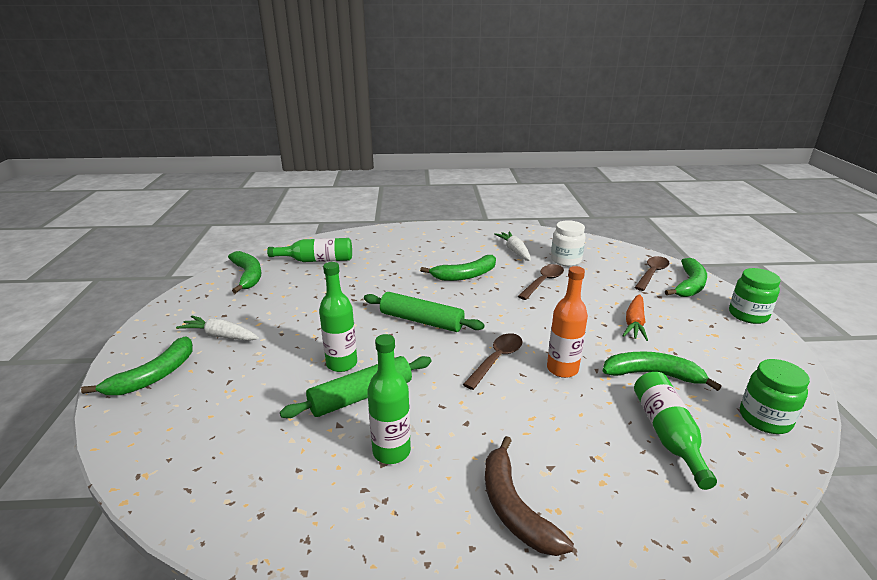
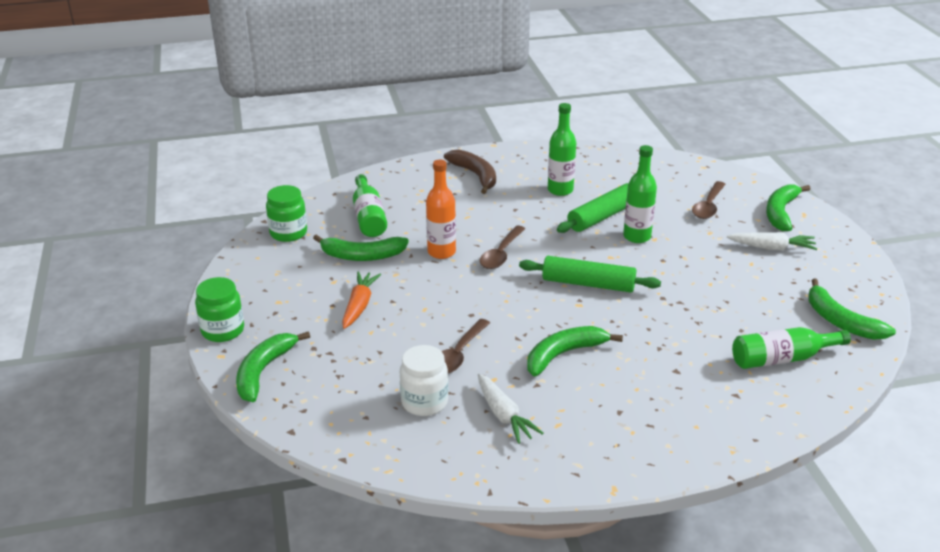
camera: 170 degrees right, 5 degrees up
brown spoon [634,256,670,291] -> brown spoon moved to [692,181,726,219]

